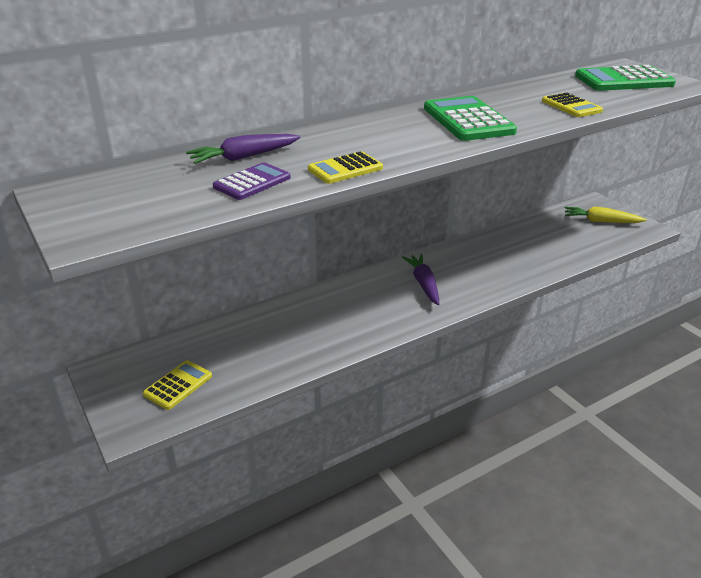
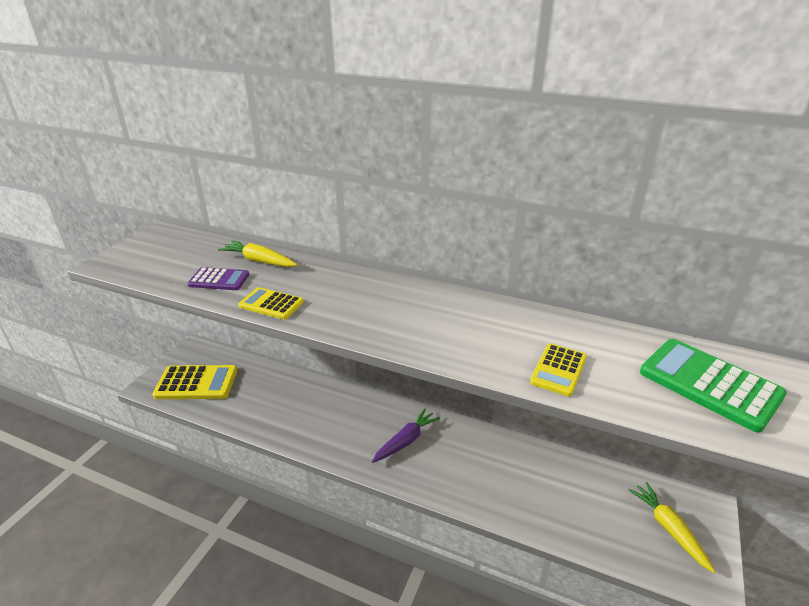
camera: 55 degrees right, 0 degrees up
yellow calculator [143,360,212,410] -> yellow calculator [153,365,238,399], size x1.70
purple carrot [186,134,301,164] -> yellow carrot [218,240,298,267]
green calculator [424,96,517,141] -> none

